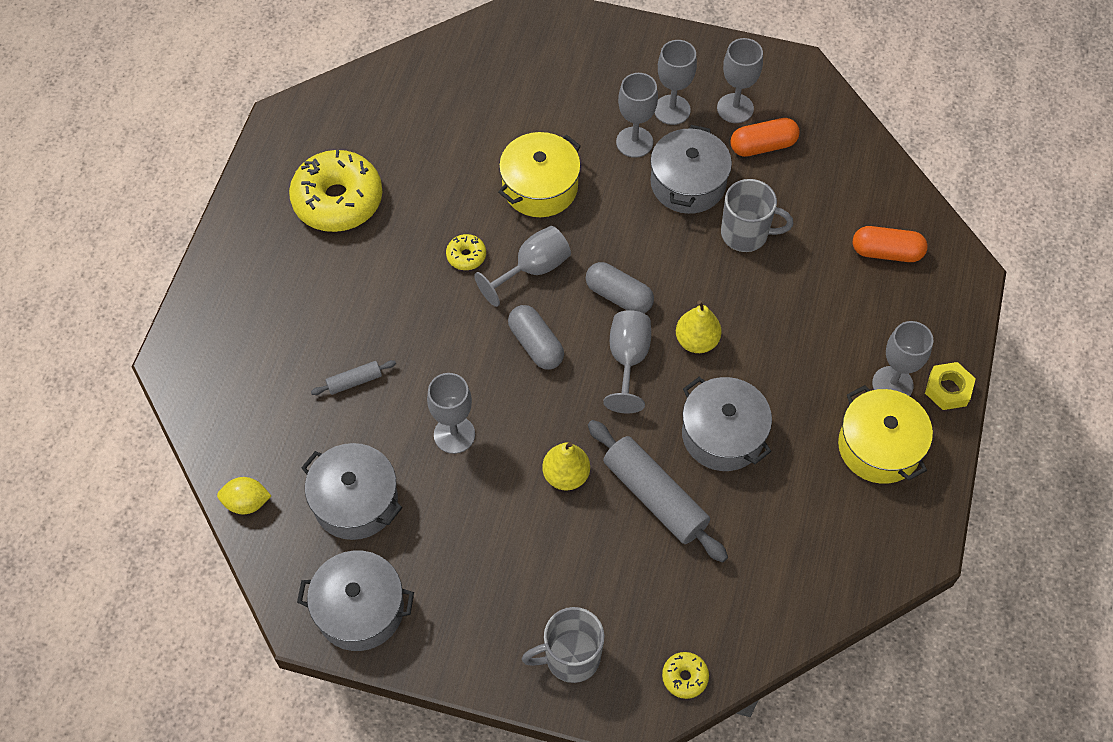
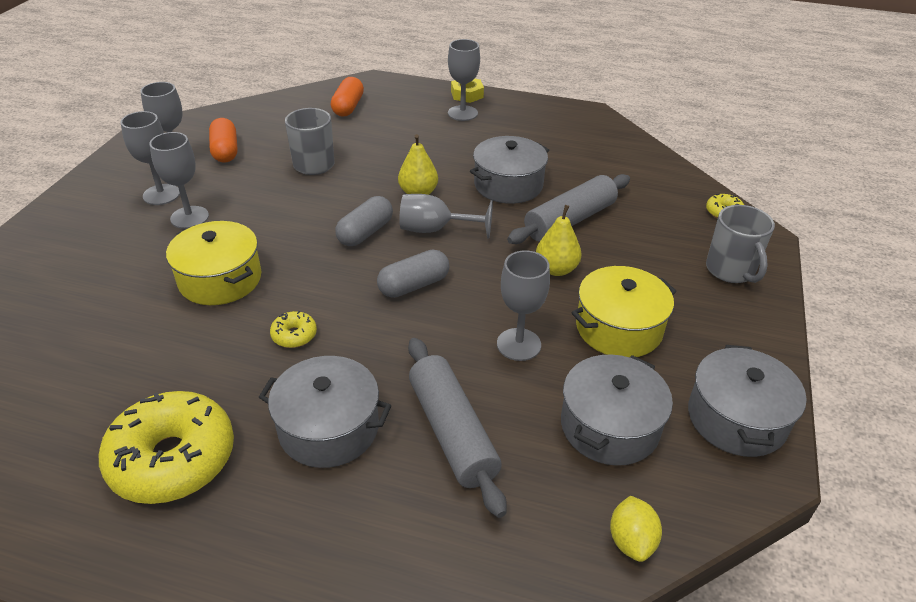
camera: 90 degrees left, 20 degrees down
grey rolling pin [311,360,396,395] -> grey rolling pin [408,338,507,518], size x2.11
grey goblet [474,226,571,307] -> none
grey pot [650,125,732,214] -> grey pot moved to [259,356,391,468]
yellow pot [838,385,933,484] -> yellow pot moved to [571,266,677,357]

